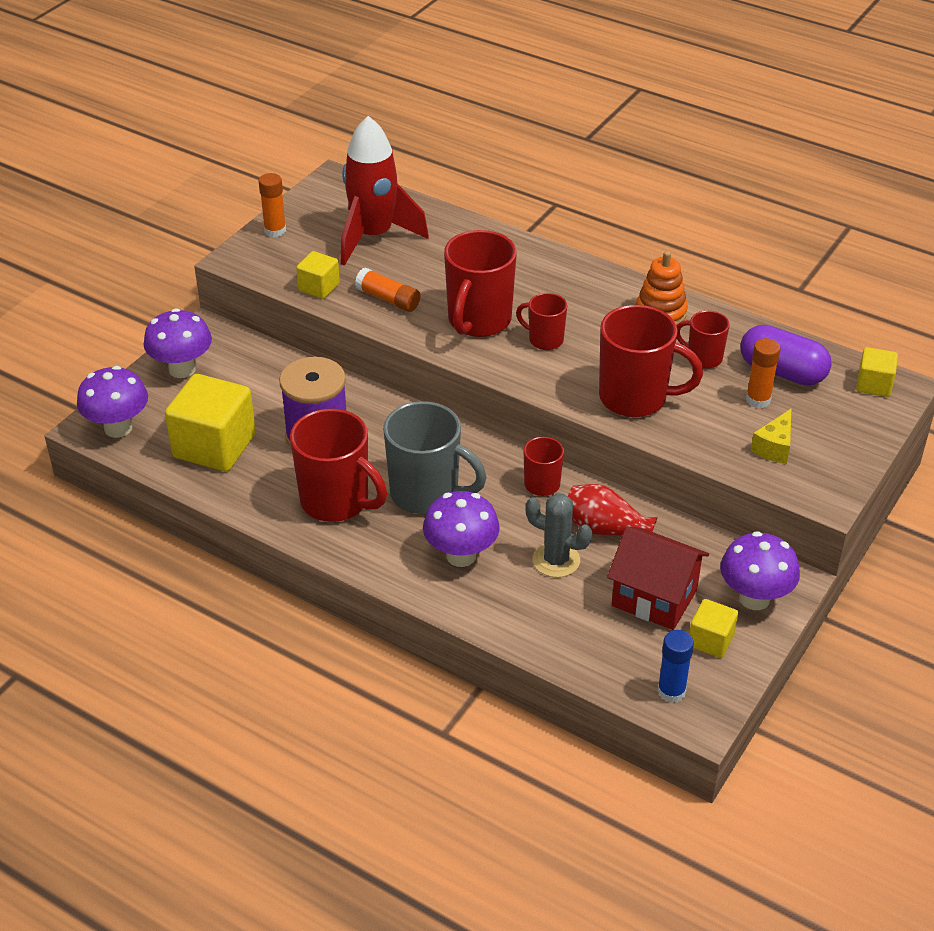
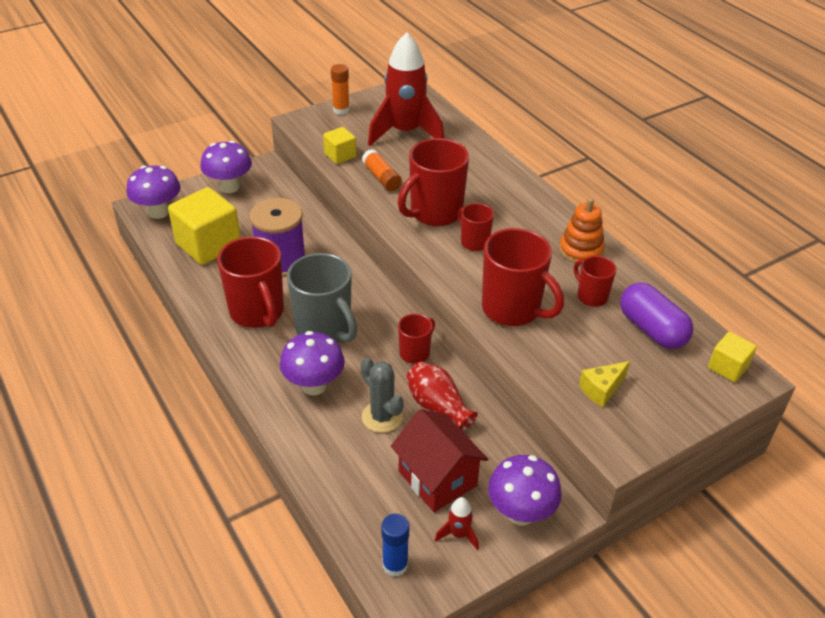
camera: 25 degrees right, 0 degrees up
yellow cube [689,599,738,658] -> red rocket [435,497,479,550]
orange glue stick [746,338,780,408] -> none

